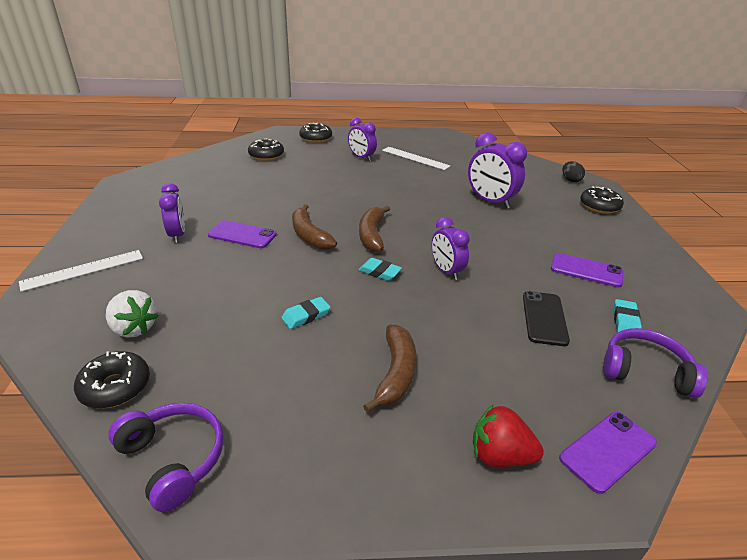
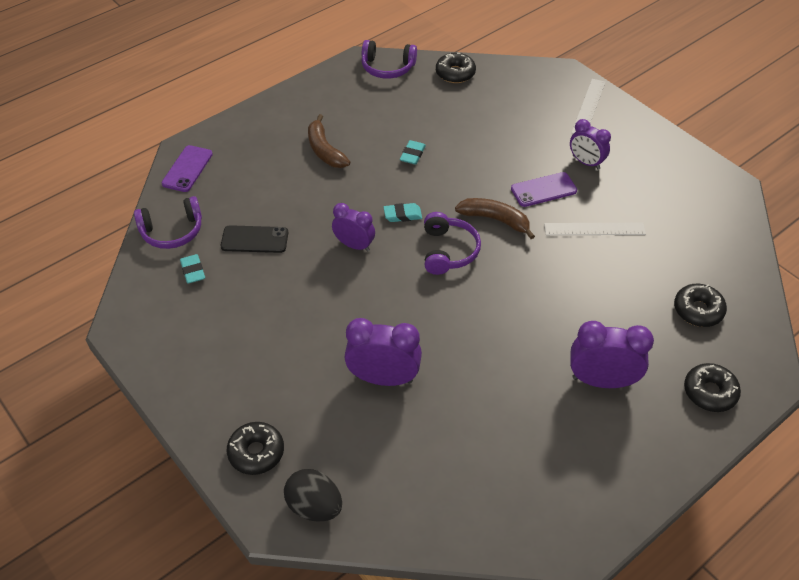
camera: 145 degrees right, 15 degrees up
white strawberry [106,290,158,338] -> none
purple clock [348,118,377,161] -> purple clock [570,321,654,388], size x1.52
brown banana [359,206,390,252] -> purple headphones [424,212,481,275]
white ruler [382,147,450,170] -> white ruler moved to [544,223,646,235]
red strawberry [473,404,544,467] -> none
black phone [523,291,570,346] -> black phone turned 60 degrees counterclockwise [221,225,288,253]
purple phone [551,253,623,287] -> none
black egg [562,161,585,182] -> black egg [284,469,342,521], size x1.56

